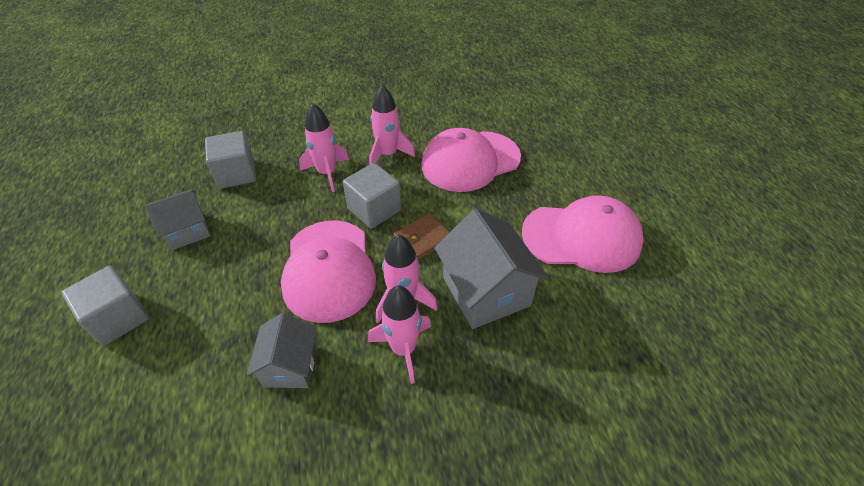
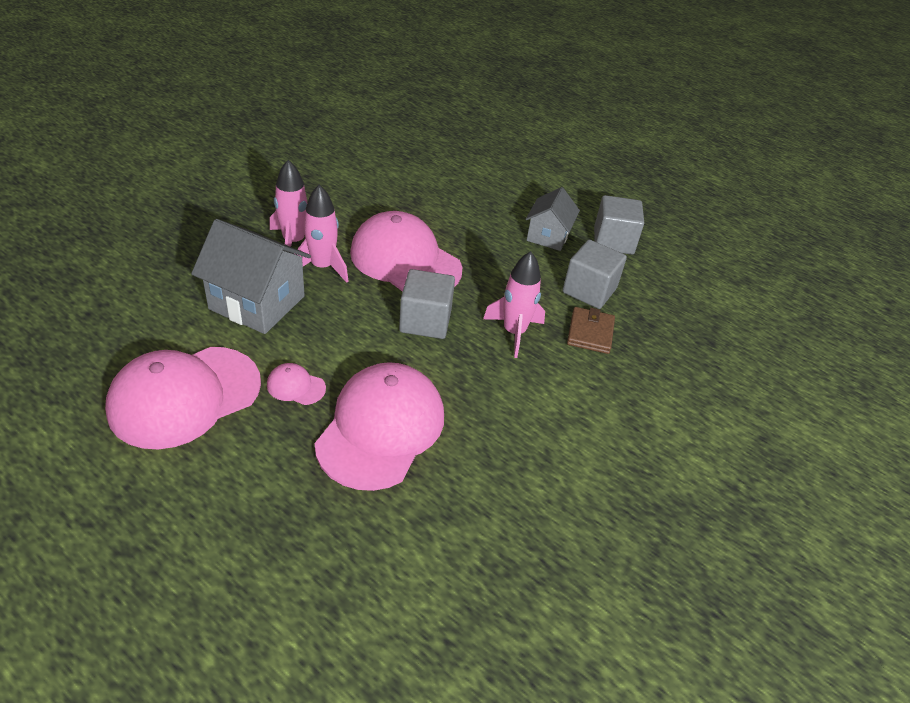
camera: 135 degrees right, 5 degrees down
grey cube [61,265,149,346] -> grey cube moved to [594,195,644,255]
grey house [247,313,317,388] -> none
pink rocket [369,85,415,165] -> none
brown wallet [393,214,450,260] -> brown wallet moved to [567,307,615,354]
none -> pink cap [267,363,326,405]

